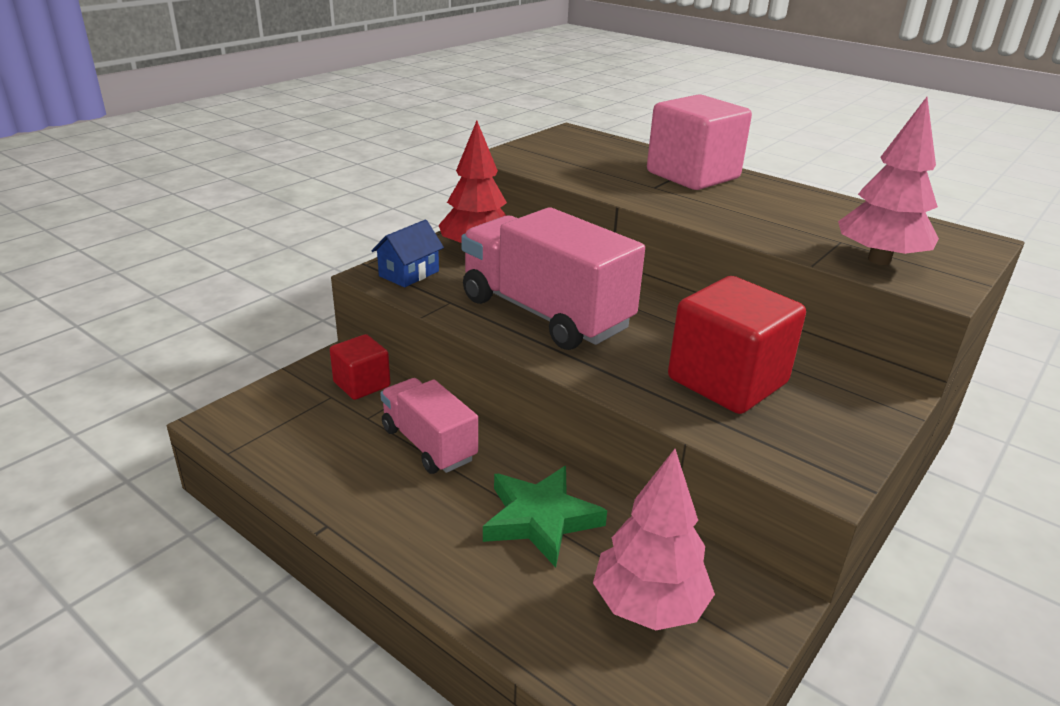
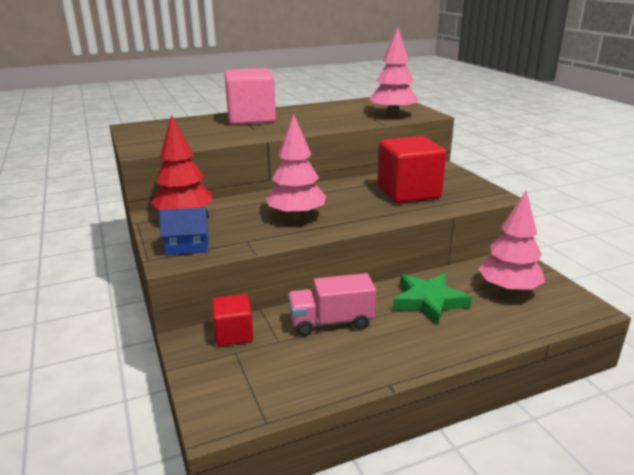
camera: 60 degrees left, 5 degrees down
blue house [371,220,444,287] -> blue house turned 75 degrees counterclockwise [159,207,209,255]
pink truck [461,207,645,350] -> pink tree [266,114,326,220]

